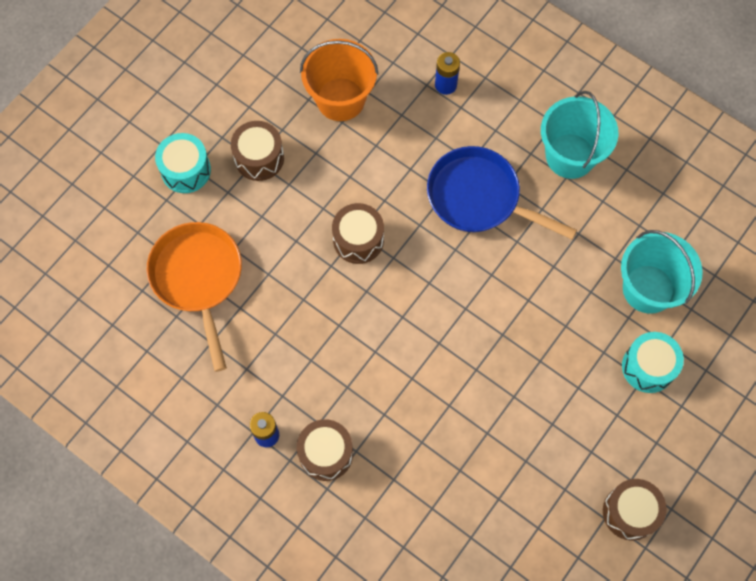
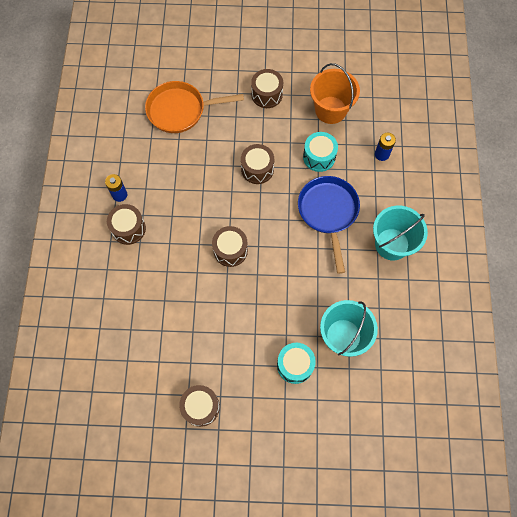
camera: 55 degrees right, 0 degrees up
orange pan [147,222,242,372] -> orange pan turned 135 degrees counterclockwise [145,81,244,133]
turquoise drum [155,133,211,193] -> turquoise drum moved to [303,132,338,172]
none -> brown drum [212,226,248,267]

